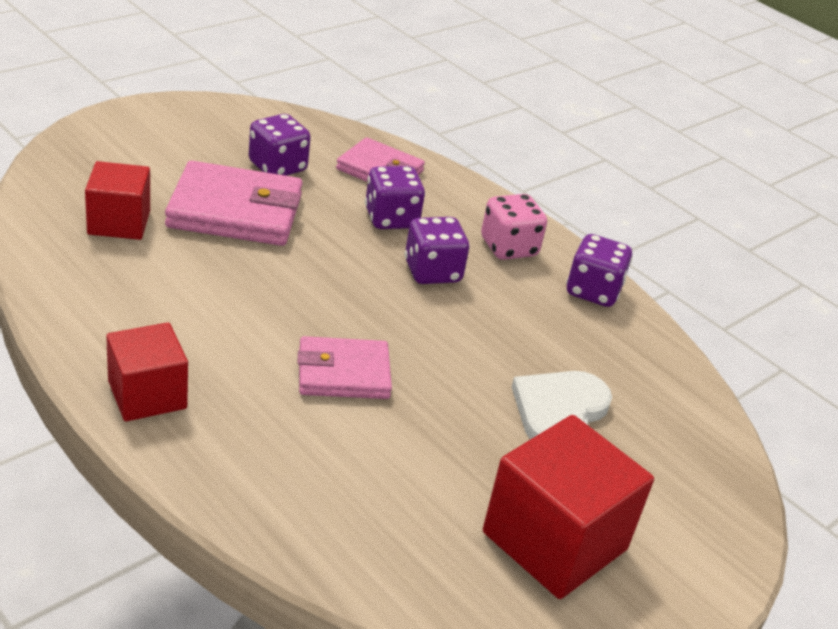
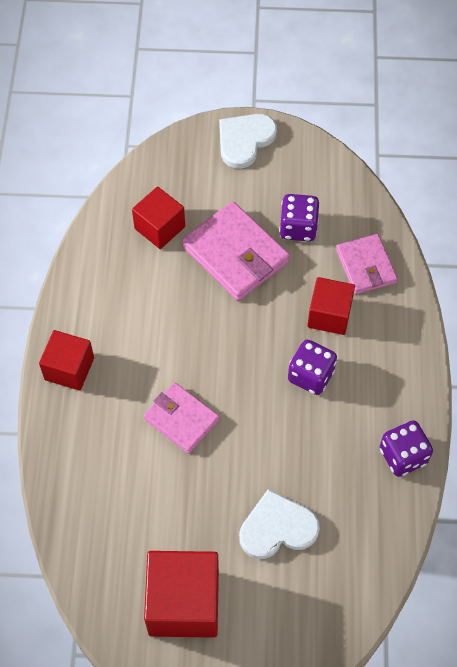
camera: 50 degrees right, 25 degrees up
purple dice [365,166,425,229] -> red cube [307,277,355,335]
pink dice [481,194,547,260] -> none
none -> white heart [219,114,277,169]

